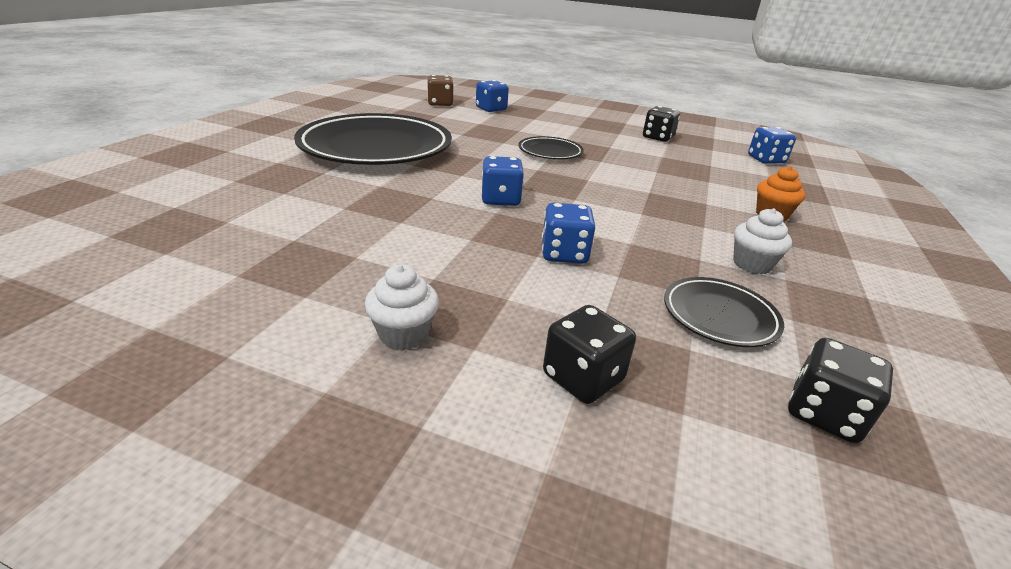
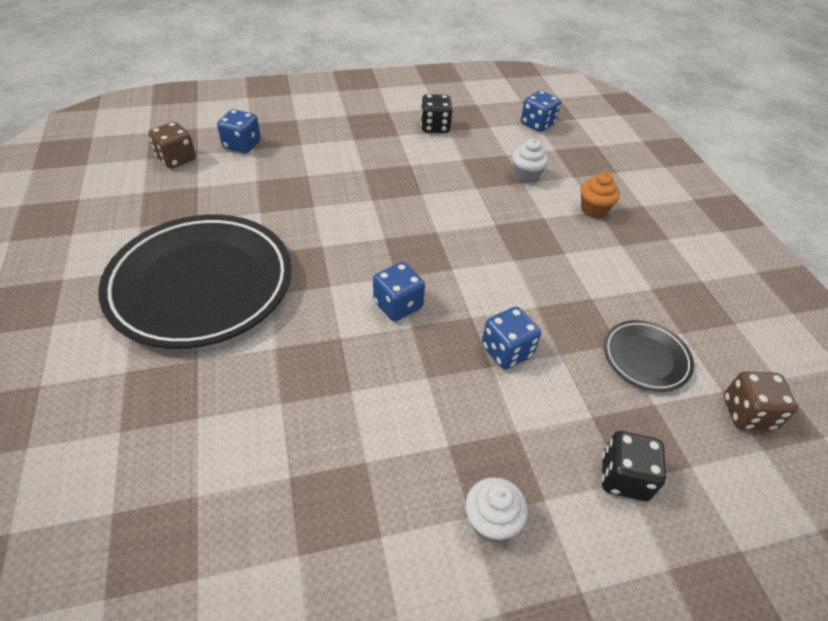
camera: 35 degrees left, 15 degrees up
black plate [519,136,584,159] -> none
white cupcake [733,208,792,274] -> white cupcake moved to [512,139,549,184]
black dice [788,338,893,443] -> brown dice [724,371,798,431]

